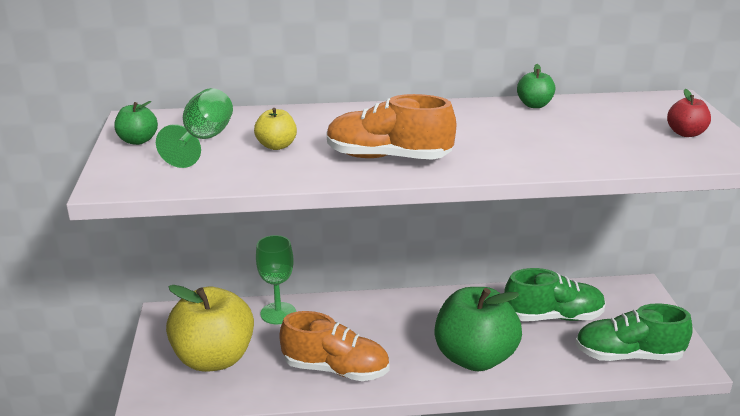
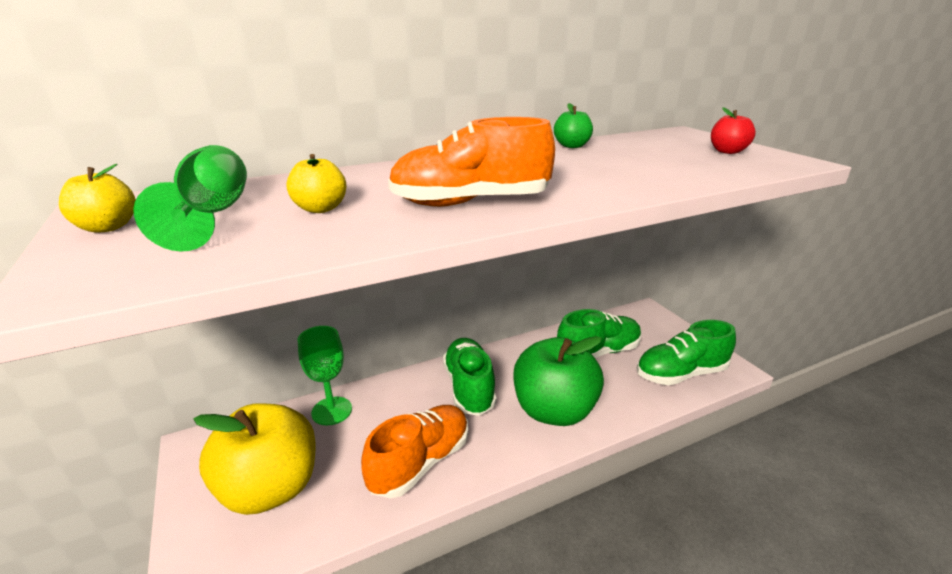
camera: 20 degrees left, 0 degrees up
green apple [114,101,158,145] -> yellow apple [59,164,136,233]
orange shoe [279,311,390,381] -> orange shoe turned 45 degrees counterclockwise [361,405,468,498]
none -> green shoe [443,338,497,416]

